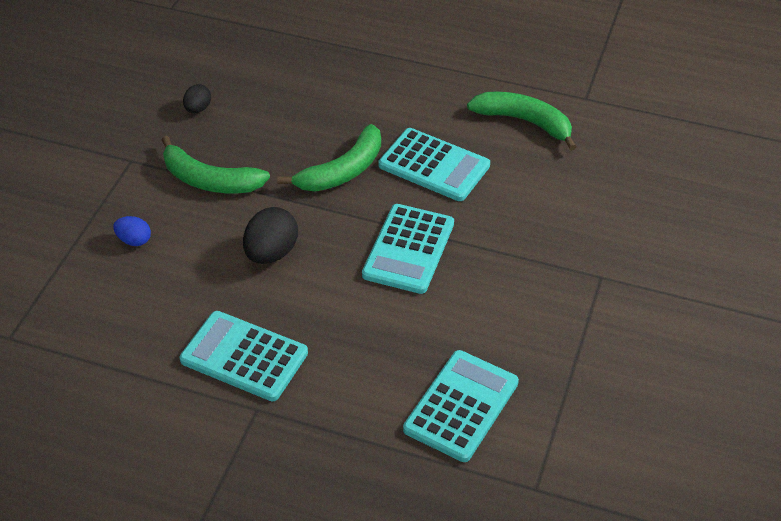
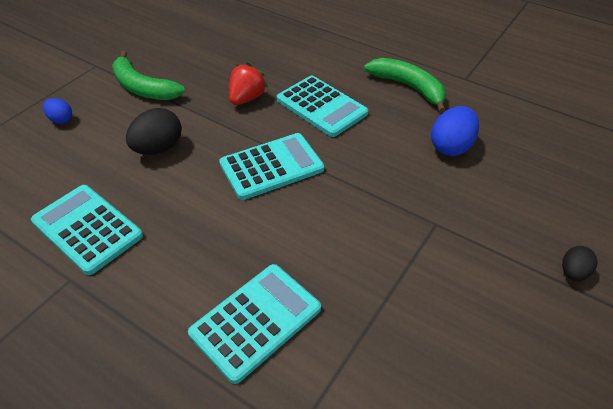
camera: 15 degrees right, 0 degrees up
black egg [183,84,211,113] -> black egg moved to [562,246,597,281]
green banana [277,124,381,192] -> red strawberry [229,62,268,105]
turquoise calculator [362,204,454,294] -> turquoise calculator turned 150 degrees counterclockwise [219,133,324,200]
none -> blue egg [431,106,479,156]

